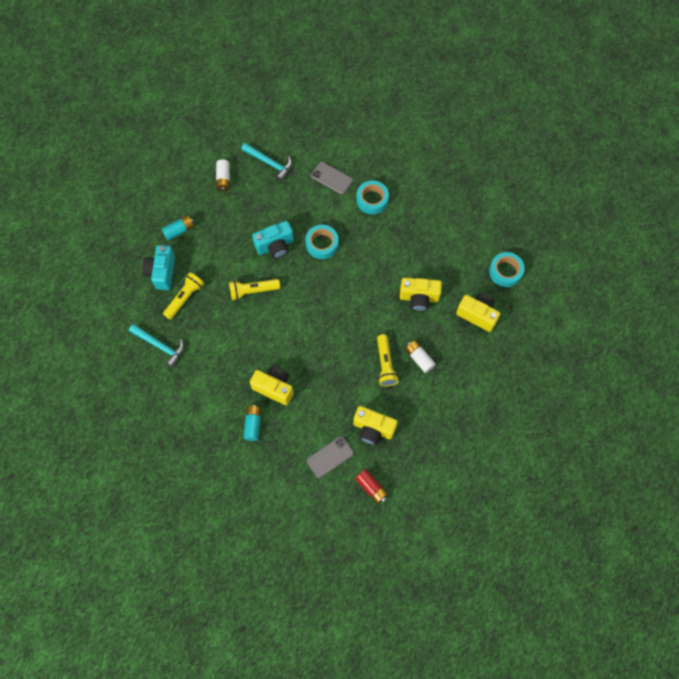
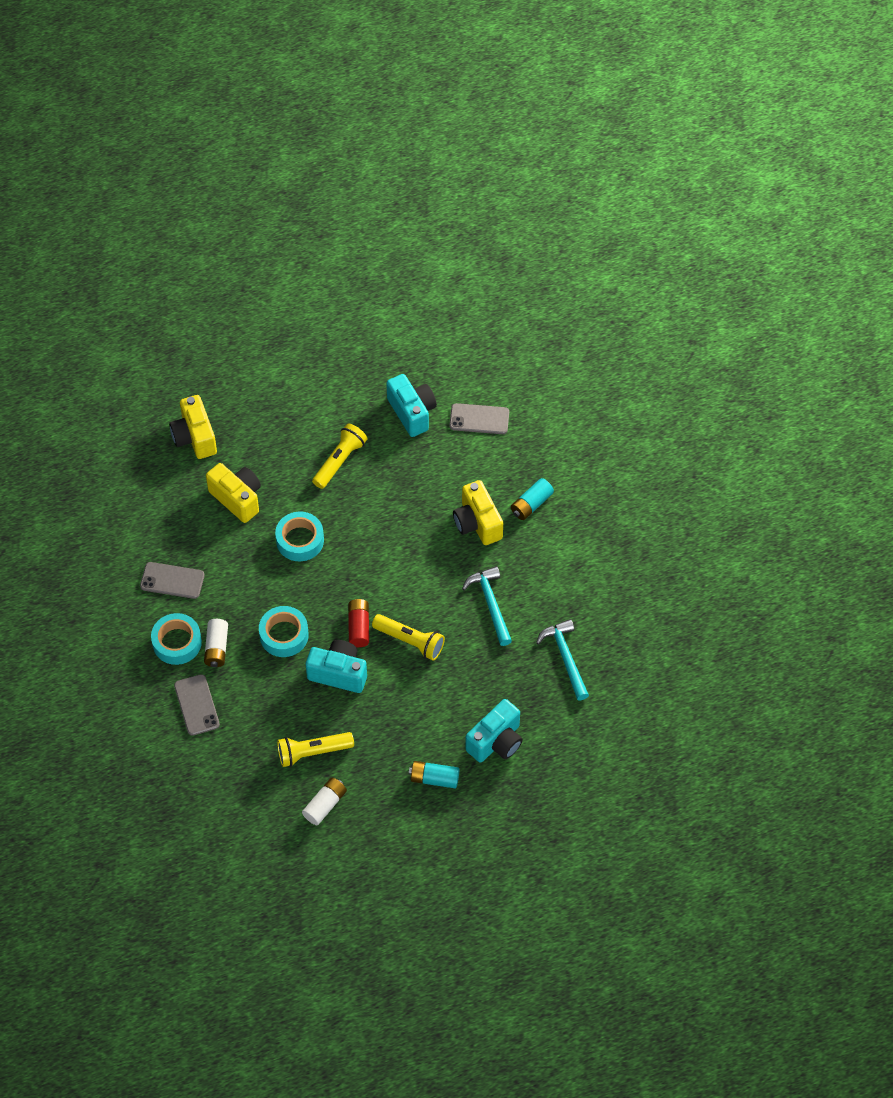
camera: 140 degrees left, 10 degrees down
yellow flashlight [163,272,204,320] -> yellow flashlight moved to [277,732,354,767]
turquoise hammer [241,143,292,181] -> turquoise hammer moved to [462,566,512,646]
yellow camera [353,406,398,445] -> turquoise camera [386,374,437,437]
red battery [355,469,388,504] -> red battery moved to [348,599,369,647]
white battery [405,341,436,373] -> white battery moved to [204,619,228,667]
turquoise tape [489,252,525,287] -> turquoise tape moved to [275,512,324,561]
none -> grey phone [140,562,205,599]

